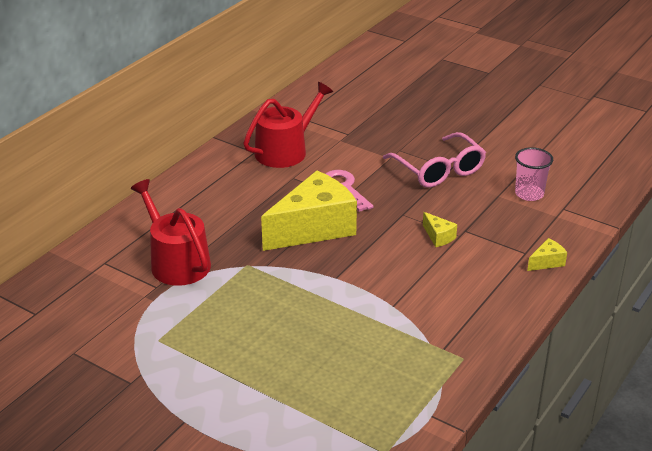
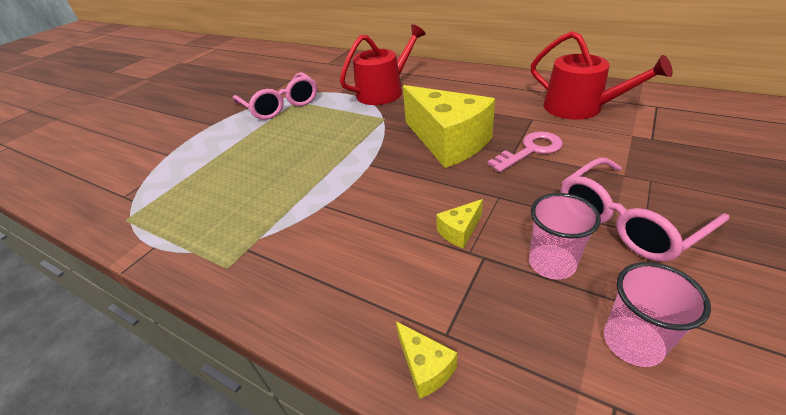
camera: 90 degrees right, 5 degrees up
none -> pink glasses [233,72,317,120]
none -> pink cup [529,193,601,279]

